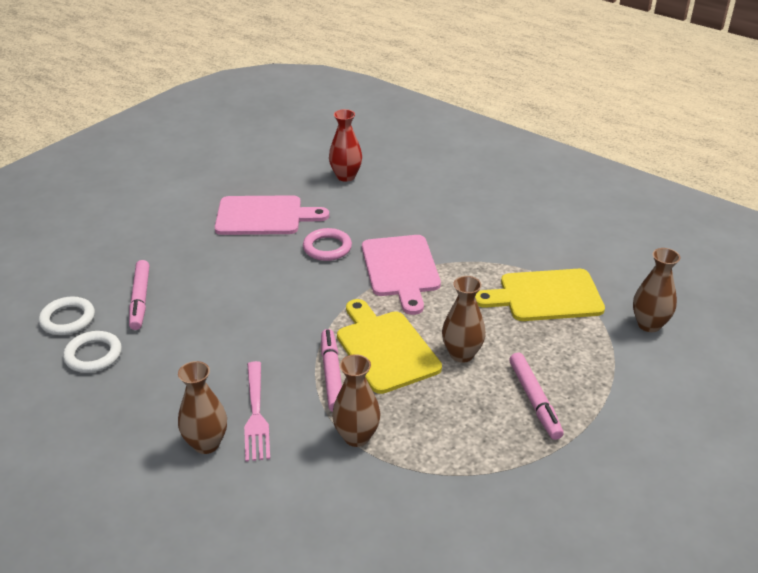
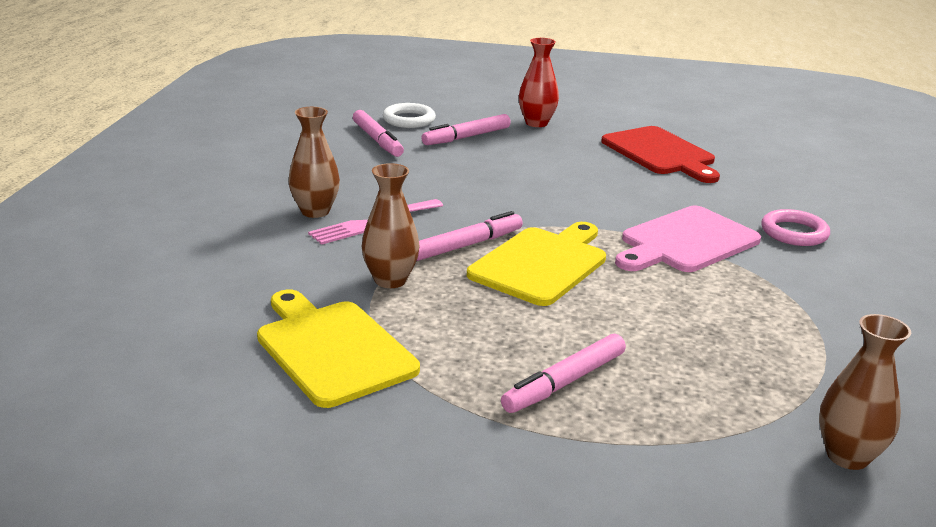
camera: 60 degrees right, 10 degrees down
white ring [63,331,122,373] -> pink marker [353,110,404,157]
pink cutting board [215,195,329,235] -> red cutting board [601,126,720,183]
pink ring [303,228,352,261] -> pink ring moved to [761,209,830,246]
red vase [329,109,362,182] -> red vase moved to [519,38,559,127]
brown vase [442,276,486,363] -> none
yellow cutting board [475,269,605,321] -> yellow cutting board moved to [257,289,420,408]

